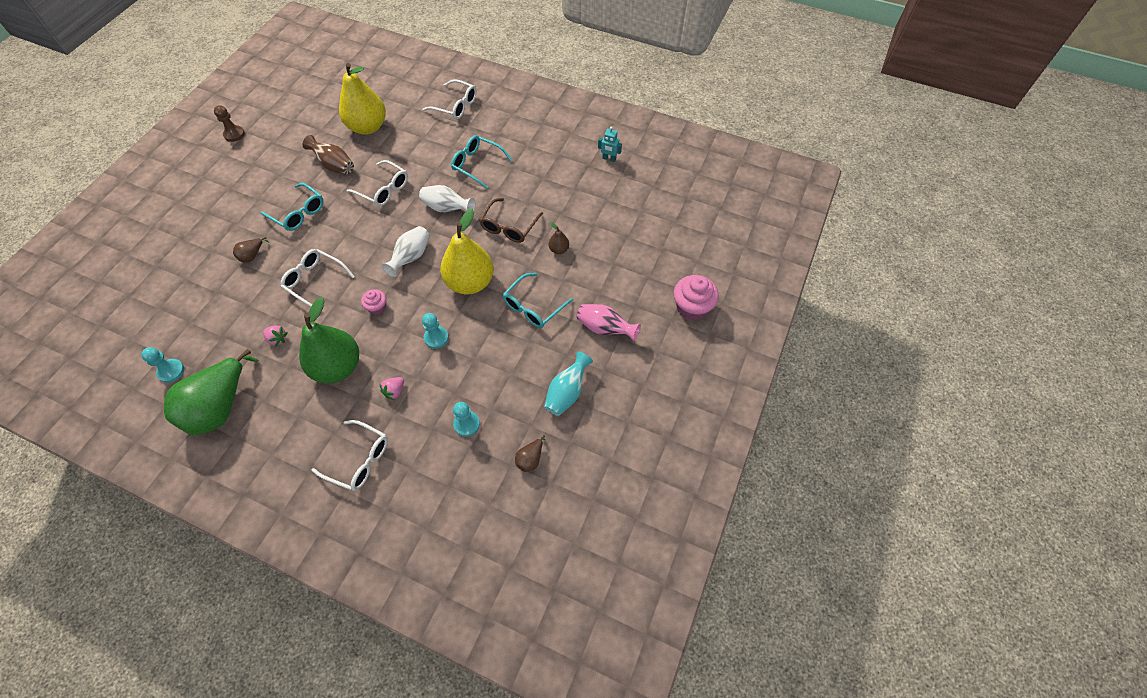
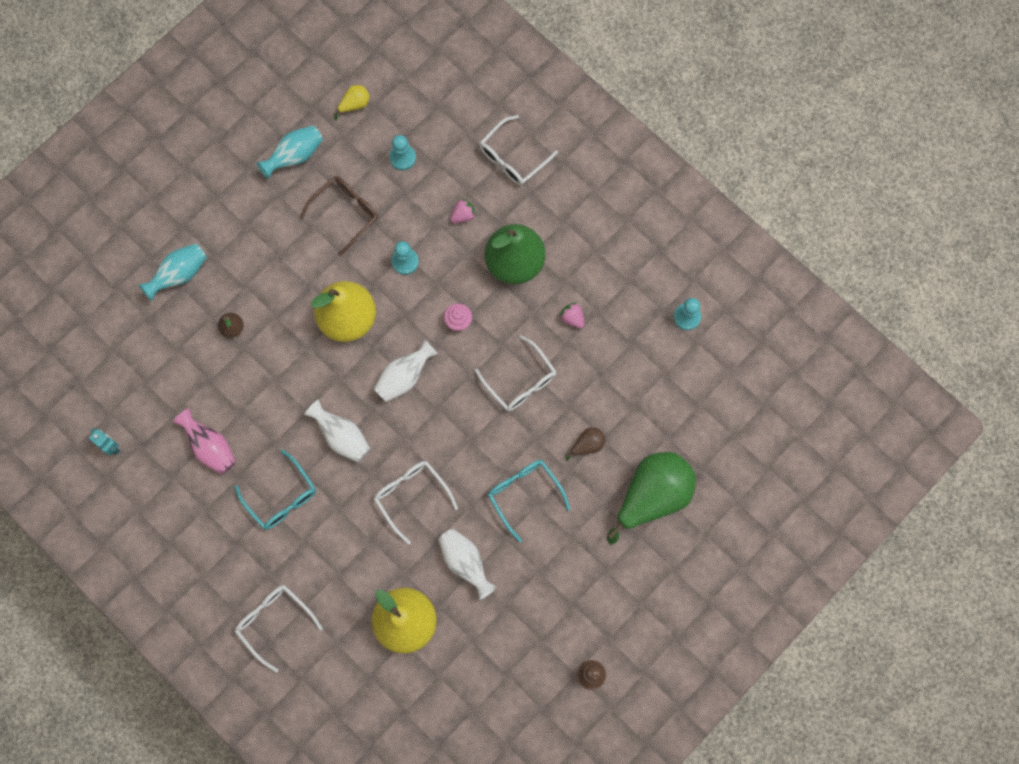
camera: 160 degrees left, 15 degrees up
green pear [164,349,259,435] -> green pear moved to [607,452,696,544]
brown vase [302,135,354,175] -> white vase [438,529,497,600]
white glasses [312,420,388,491] -> white glasses turned 90 degrees counterclockwise [479,115,558,185]
brown glasses [479,198,543,243] -> brown glasses moved to [300,176,378,256]
turquoise glasses [503,273,573,328] -> none
brown pear [515,435,545,472] -> yellow pear [333,85,370,120]
pink vase [577,304,641,341] -> pink vase moved to [173,408,236,475]
pink cupcake [674,275,719,321] -> none
none -> turquoise vase [139,243,207,301]

